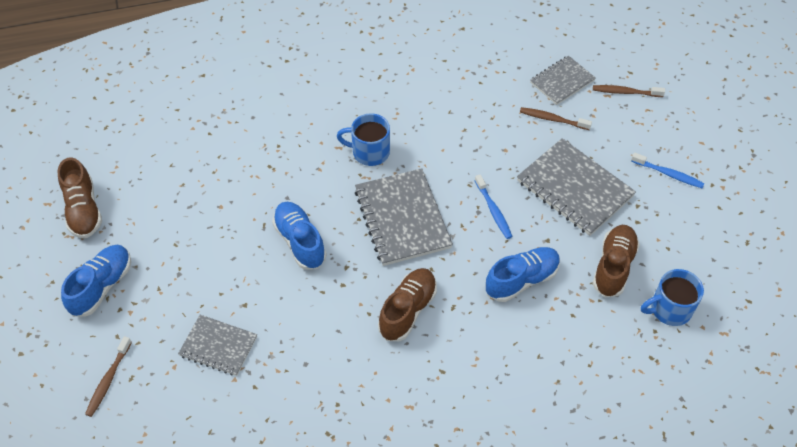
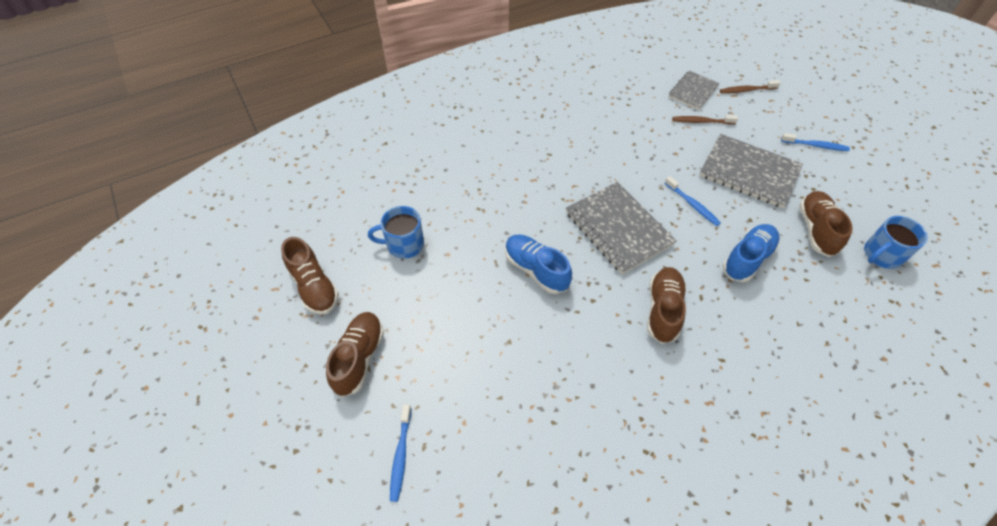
camera: 15 degrees left, 0 degrees up
blue shoe [61,245,131,317] -> brown shoe [326,312,384,397]
brown toothbrush [85,336,132,417] -> blue toothbrush [390,404,411,502]
grey notebook [178,315,257,376] -> none
blue mug [337,113,390,166] -> blue mug moved to [368,206,424,259]

